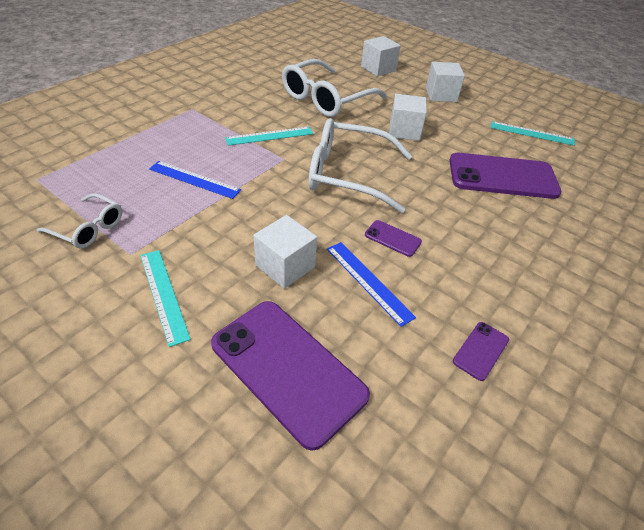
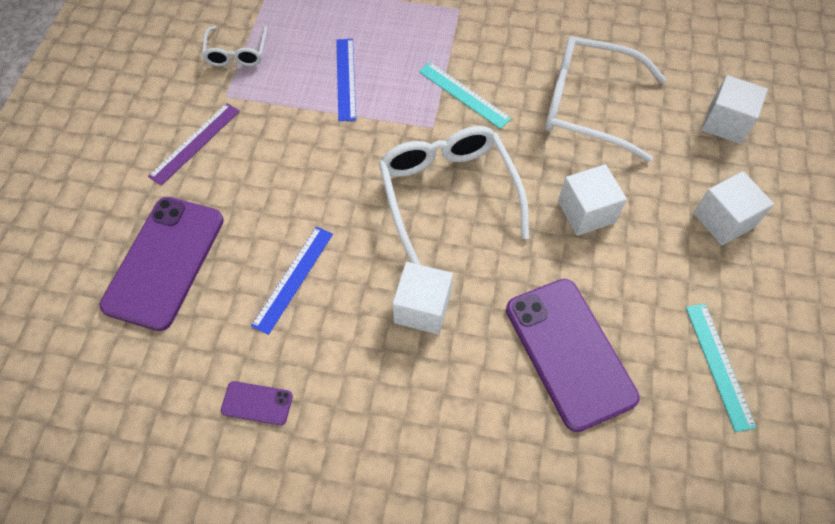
camera: 65 degrees right, 15 degrees up
turquoise ruler [140,250,191,347] -> purple ruler [148,103,240,186]
white cube [253,215,317,289] -> white cube moved to [393,262,453,335]
purple phone [365,220,422,257] -> none

